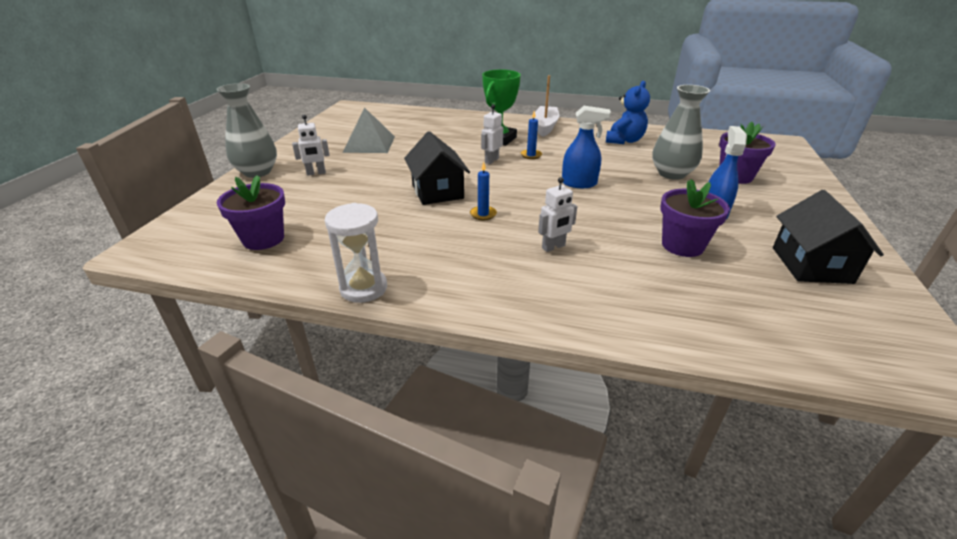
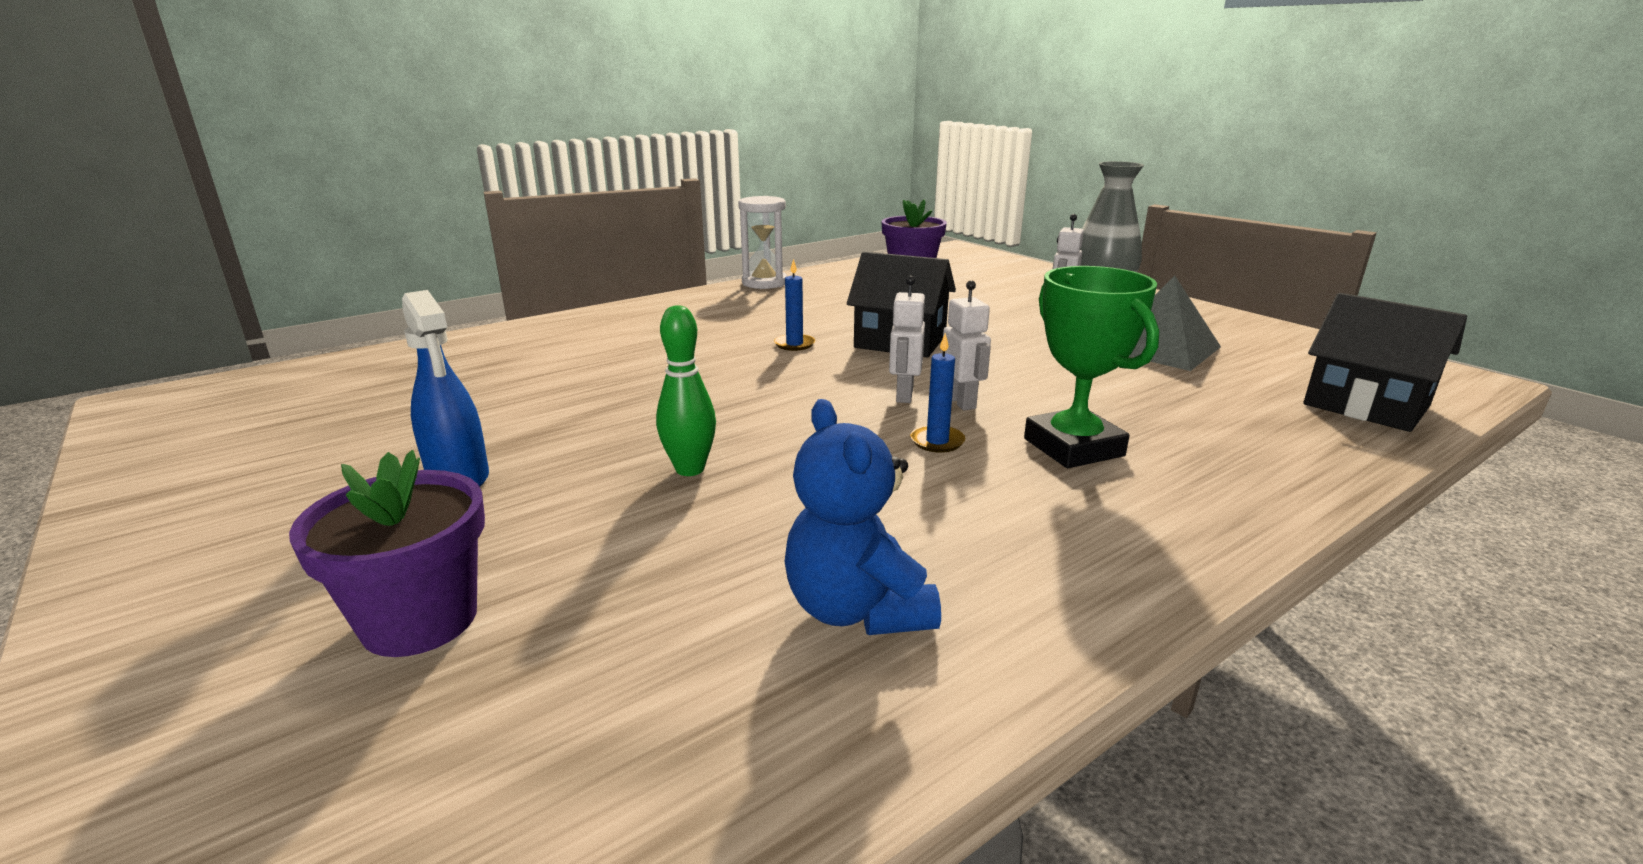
camera: 130 degrees right, 10 degrees down
white boat [534,75,559,137] -> none
white robot [538,177,577,252] -> white robot moved to [889,276,925,403]
blue spray bottle [562,106,611,188] -> none
grey vase [652,85,710,180] -> none
purple flower pot [660,179,730,257] -> none
black house [773,190,884,284] -> black house moved to [1303,293,1467,432]
none -> green bowling pin [656,305,716,476]

